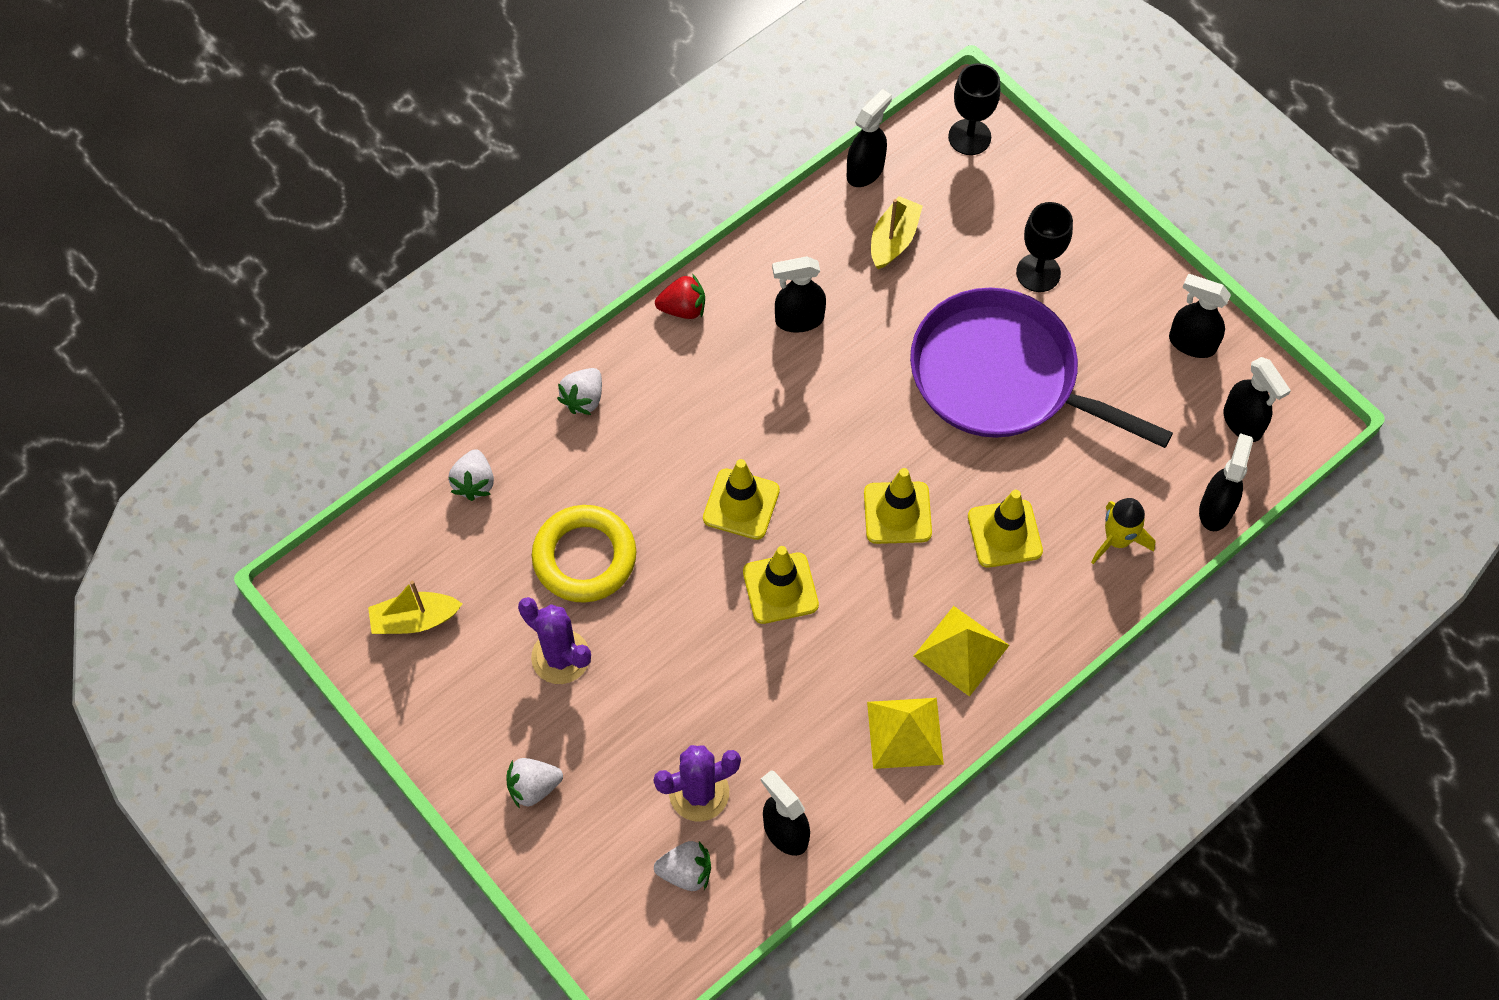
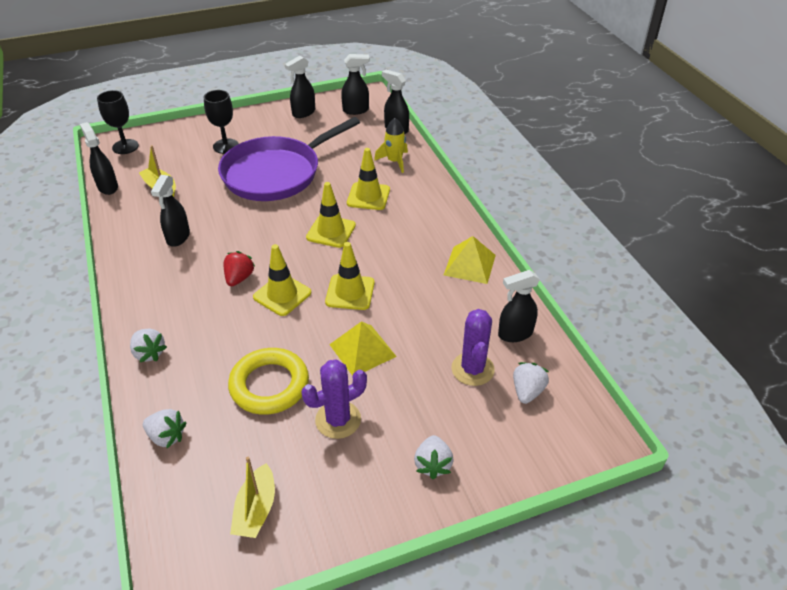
camera: 70 degrees left, 20 degrees down
red strawberry [655,275,705,319] -> red strawberry moved to [224,251,255,286]
yellow pyramid [914,606,1010,697] -> yellow pyramid moved to [329,321,397,376]

